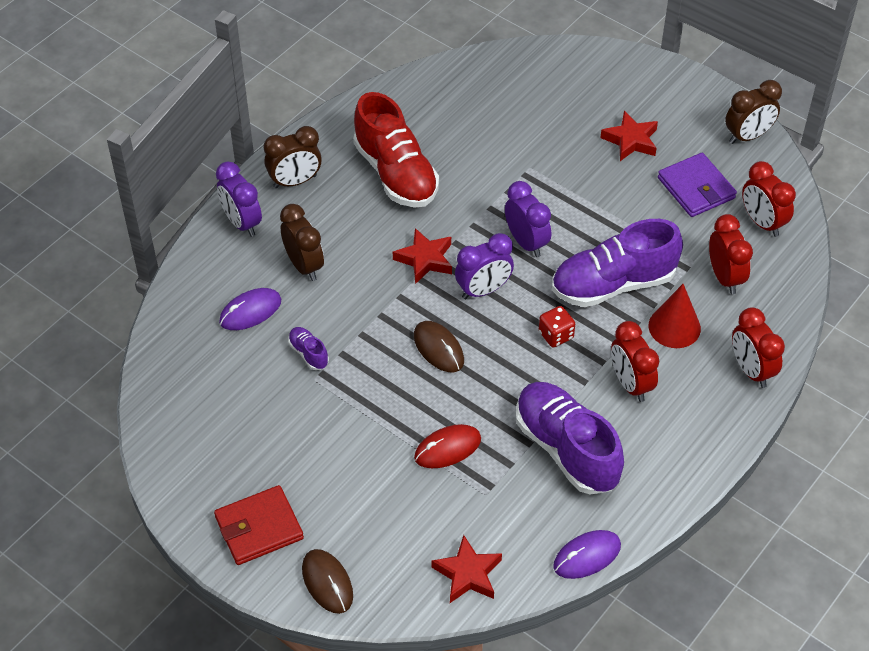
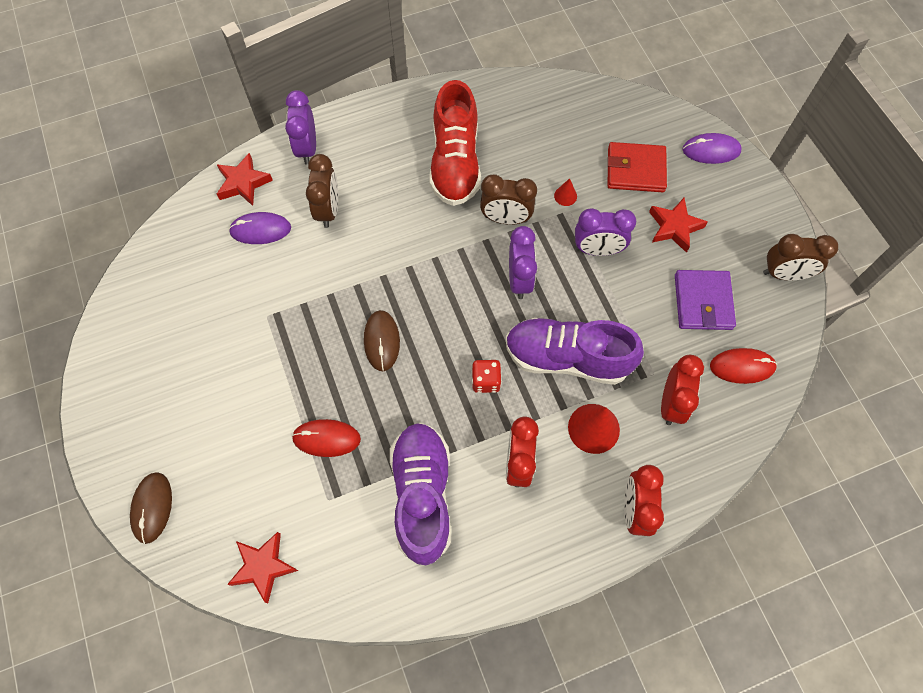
camera: 30 degrees right, 15 degrees up
red wallet [214,485,304,565] -> red wallet moved to [607,142,667,192]
brown clock [264,126,322,188] -> brown clock moved to [480,175,537,225]
purple shoe [288,327,329,370] -> none
red star [393,228,452,284] -> red star moved to [217,153,273,206]
purple clock [455,233,514,299] -> purple clock moved to [575,208,636,256]
purple mouse [553,530,621,579] -> purple mouse moved to [682,133,742,164]
red clock [742,161,796,237] -> red mouse [710,348,777,384]
none -> red cone [554,178,577,206]

